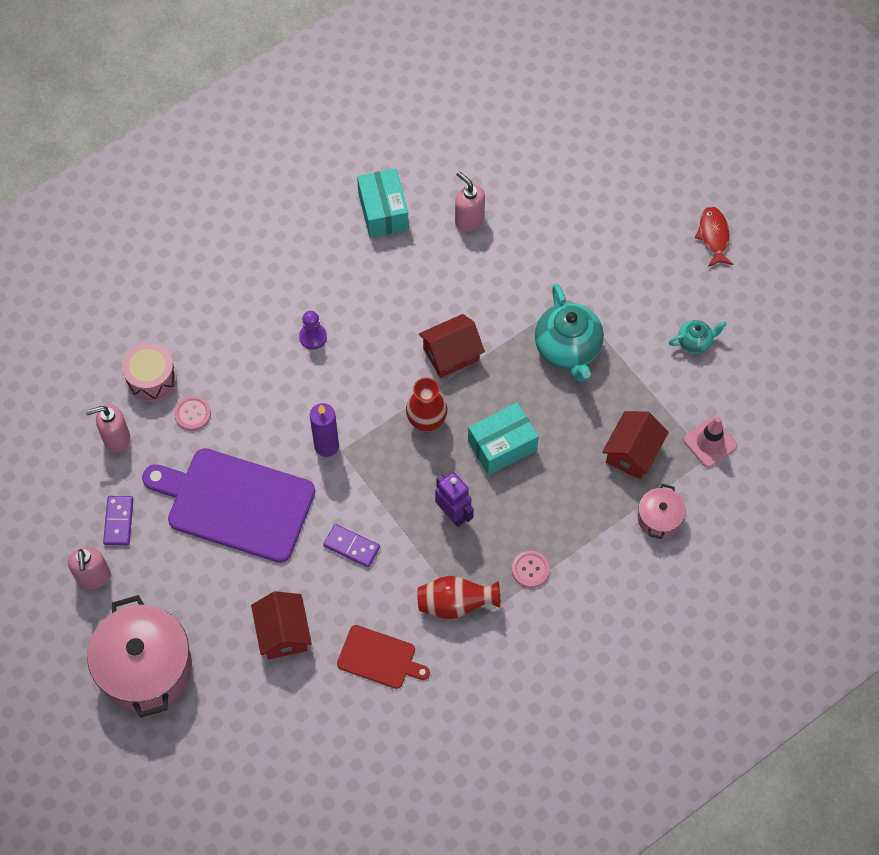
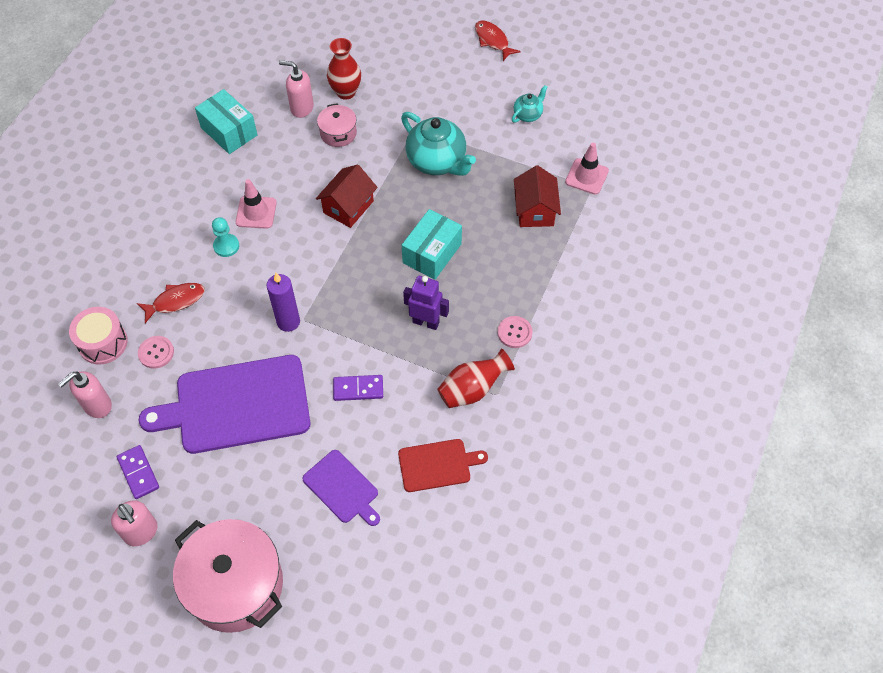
camera: 30 degrees left, 5 degrees down
red house [251,591,312,659] -> purple cutting board [302,450,380,526]
purple pawn [299,311,327,350] -> turquoise pawn [212,217,239,257]
red vase [406,377,447,433] -> red vase moved to [327,38,361,100]
pink pot [638,484,686,539] -> pink pot moved to [317,103,357,147]
none -> red fish [137,283,205,323]
none -> pink traffic cone [236,179,277,229]

